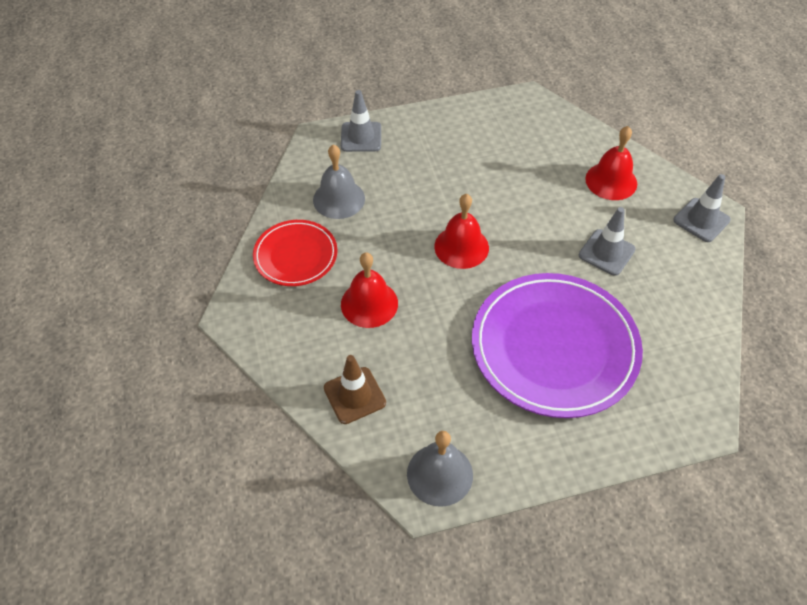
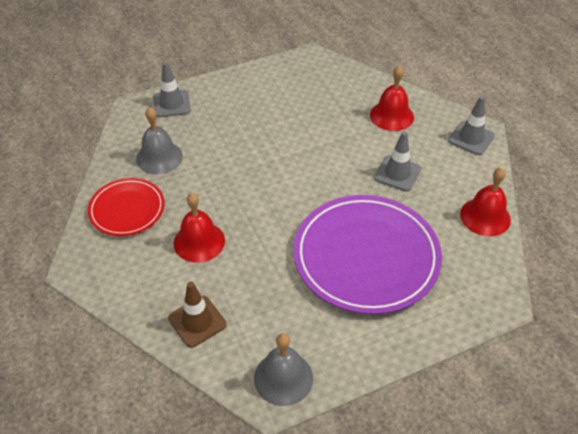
camera: 10 degrees left, 5 degrees down
red bell [434,194,489,269] -> red bell moved to [460,167,511,237]

